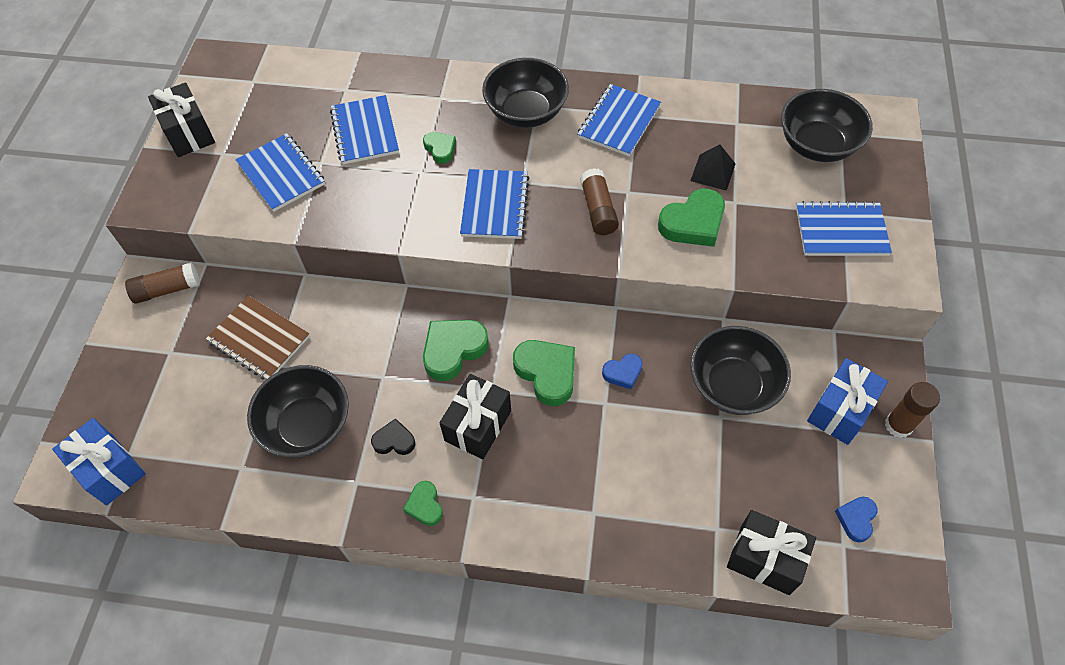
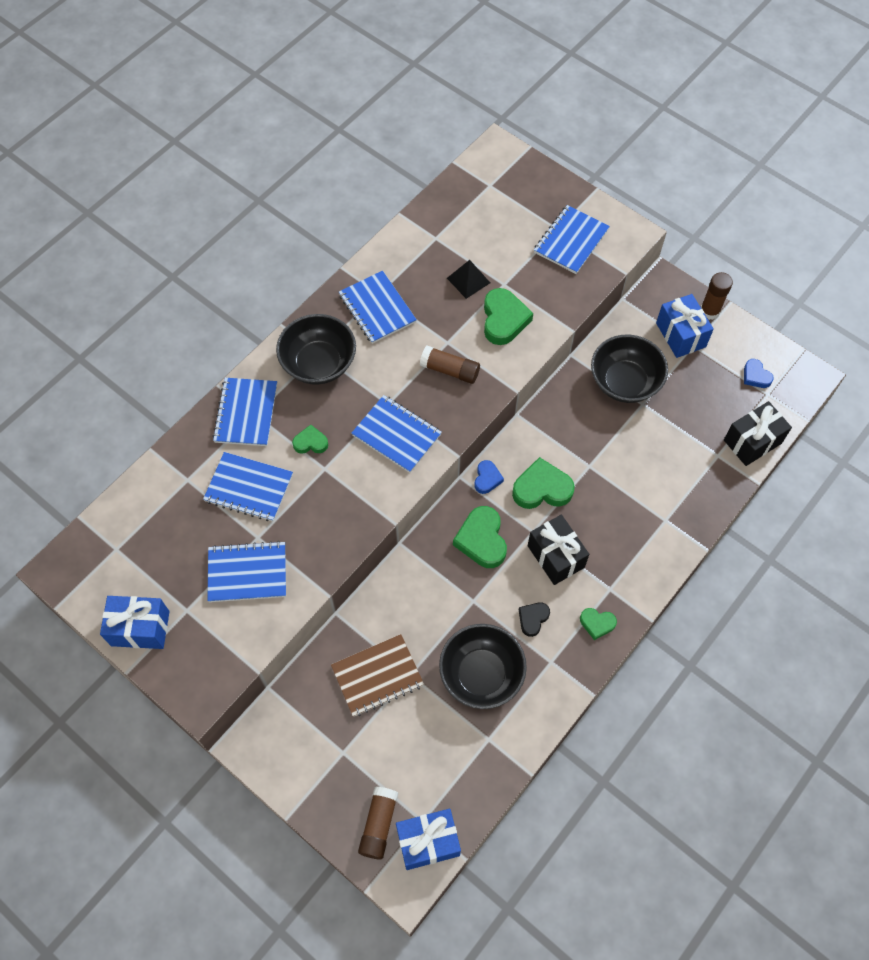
camera: 60 degrees left, 5 degrees up
brown glue stick [125,262,200,304] -> brown glue stick moved to [358,787,398,860]
black gift [148,82,215,157] -> blue gift [100,596,170,649]
blue heart [602,354,643,389] -> blue heart moved to [475,460,504,494]
black bowl [781,89,873,162] -> none
none -> blue notebook [212,378,277,446]

